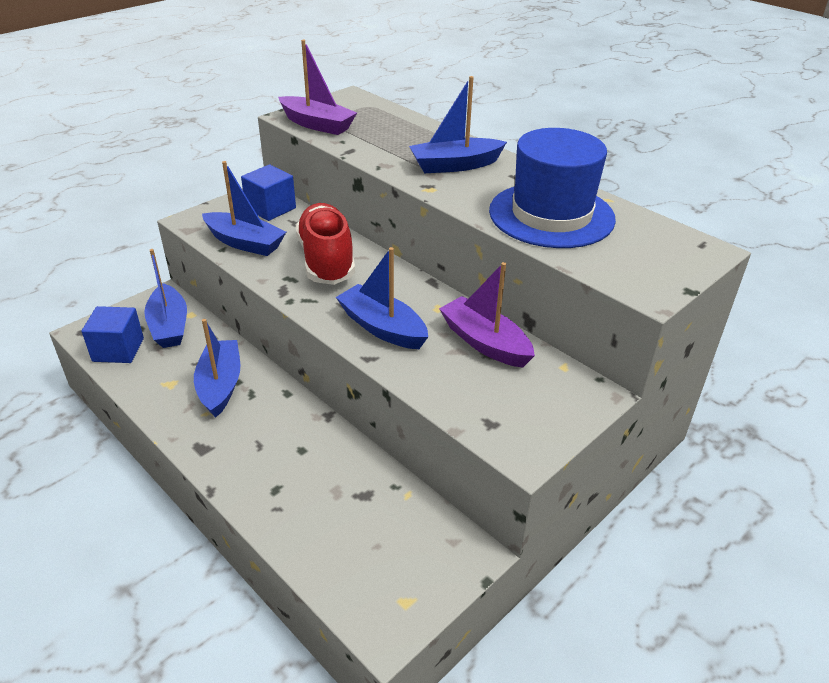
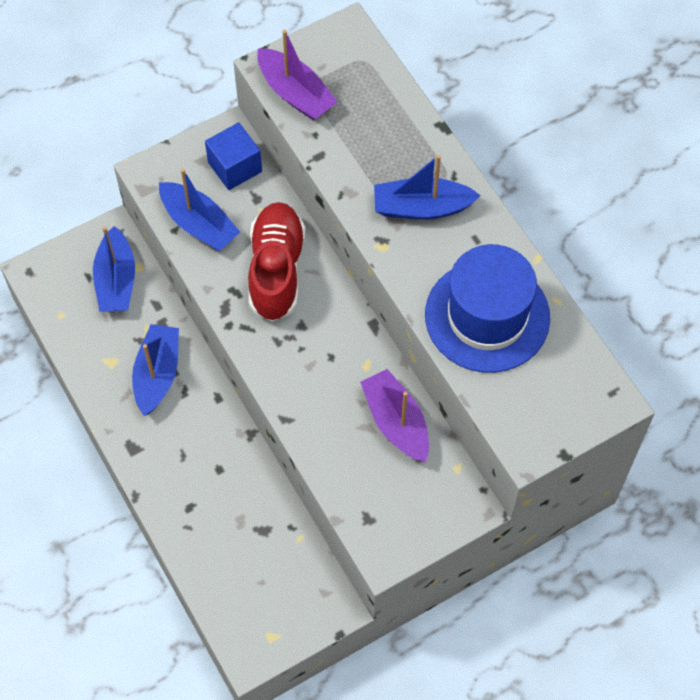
camera: 15 degrees right, 25 degrees up
blue cube [81,306,144,363] -> none
blue boat [336,247,428,349] -> none

